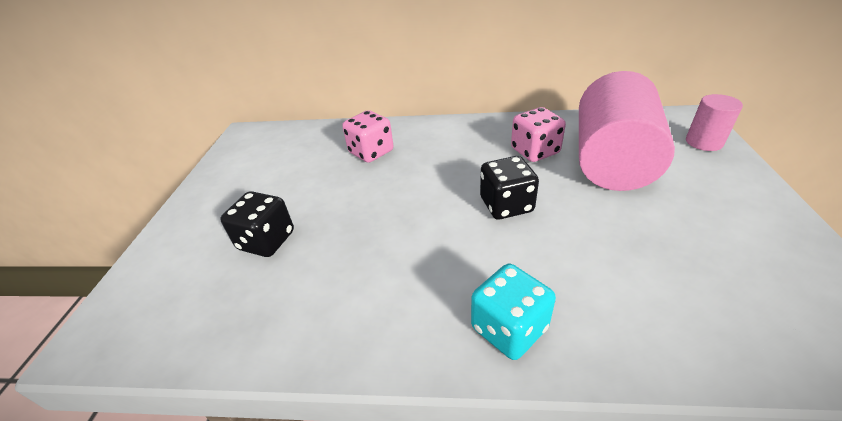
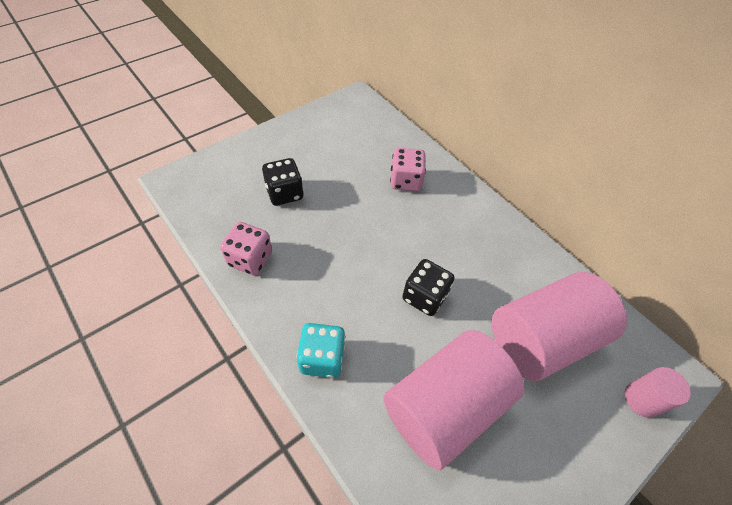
camera: 40 degrees right, 15 degrees up
pink dice [511,107,566,162] -> pink dice moved to [220,222,272,275]
none -> pink cylinder [383,330,524,470]

